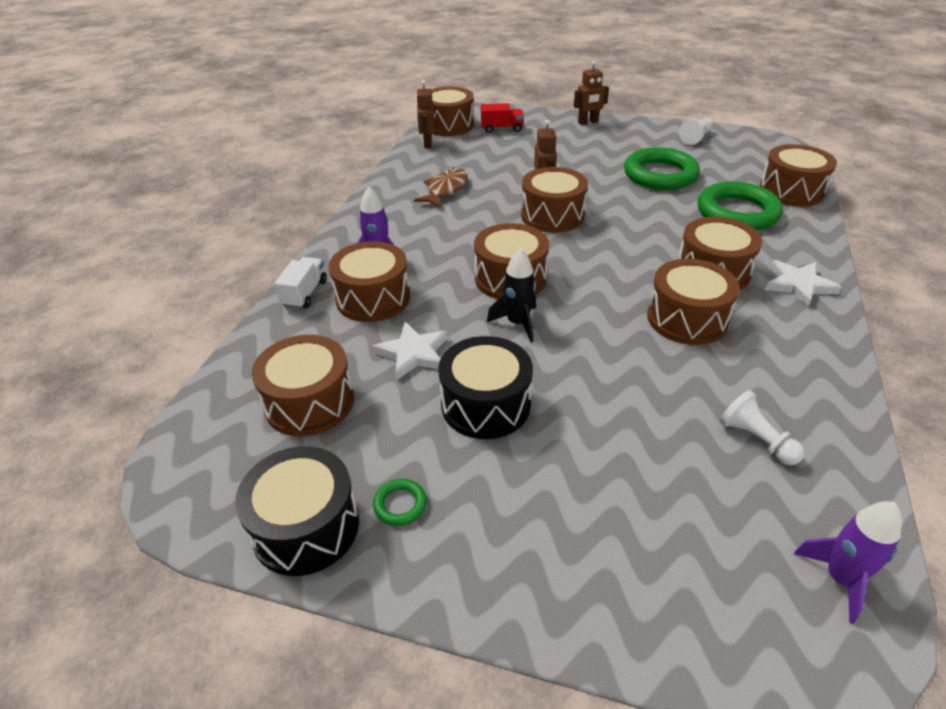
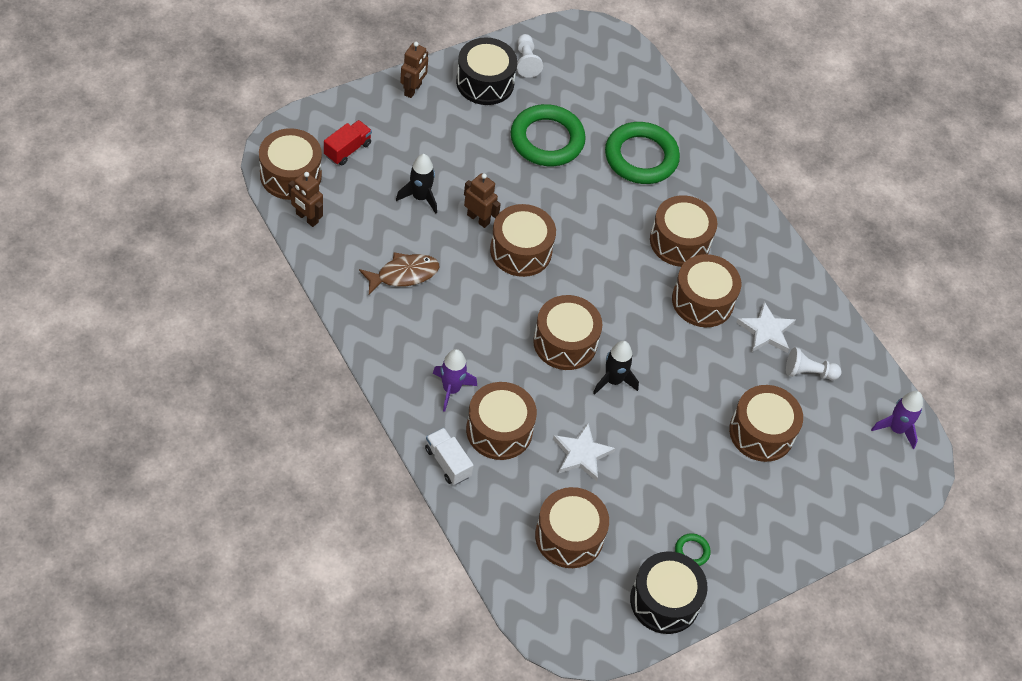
camera: 55 degrees left, 15 degrees up
brown fish [414,168,468,208] -> brown fish turned 90 degrees clockwise [359,252,440,295]
black drum [438,336,533,439] -> black drum moved to [456,38,517,105]
brown drum [760,144,837,207] -> brown drum moved to [729,385,803,462]
white star [765,260,842,307] -> white star moved to [736,302,796,353]
none -> black rocket [396,154,437,214]

